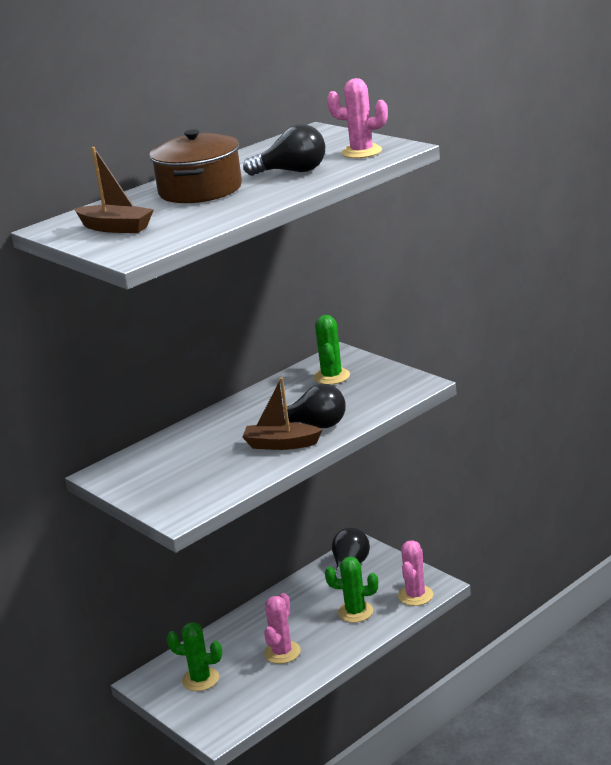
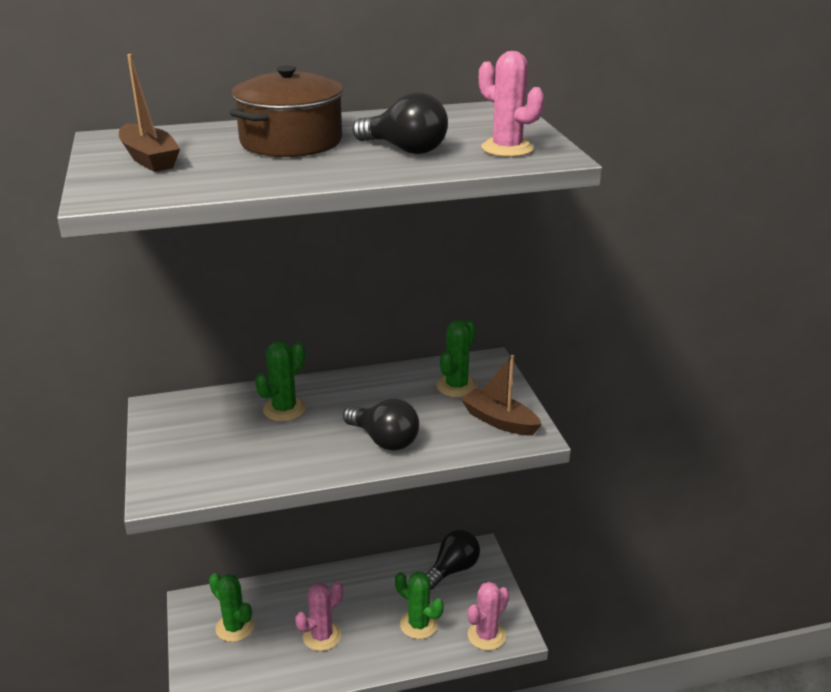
camera: 25 degrees right, 5 degrees up
brown boat [242,377,322,450] -> brown boat moved to [461,355,542,435]
none -> green cactus [255,341,306,421]

